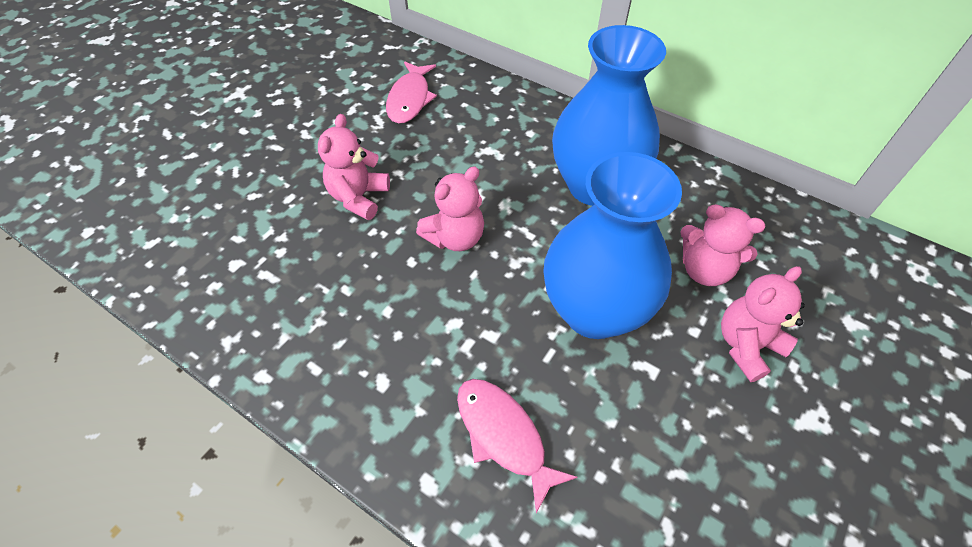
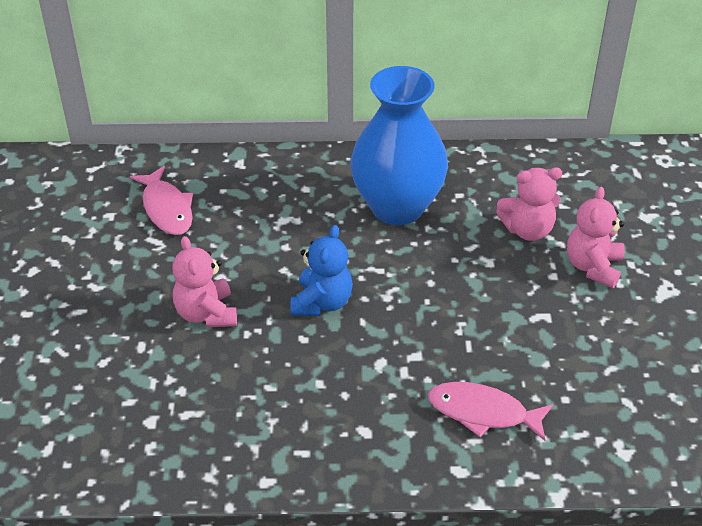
camera: 35 degrees left, 10 degrees down
pink teddy bear [416,167,484,251] -> blue teddy bear [291,225,353,316]
blue vase [543,152,682,339] -> none

